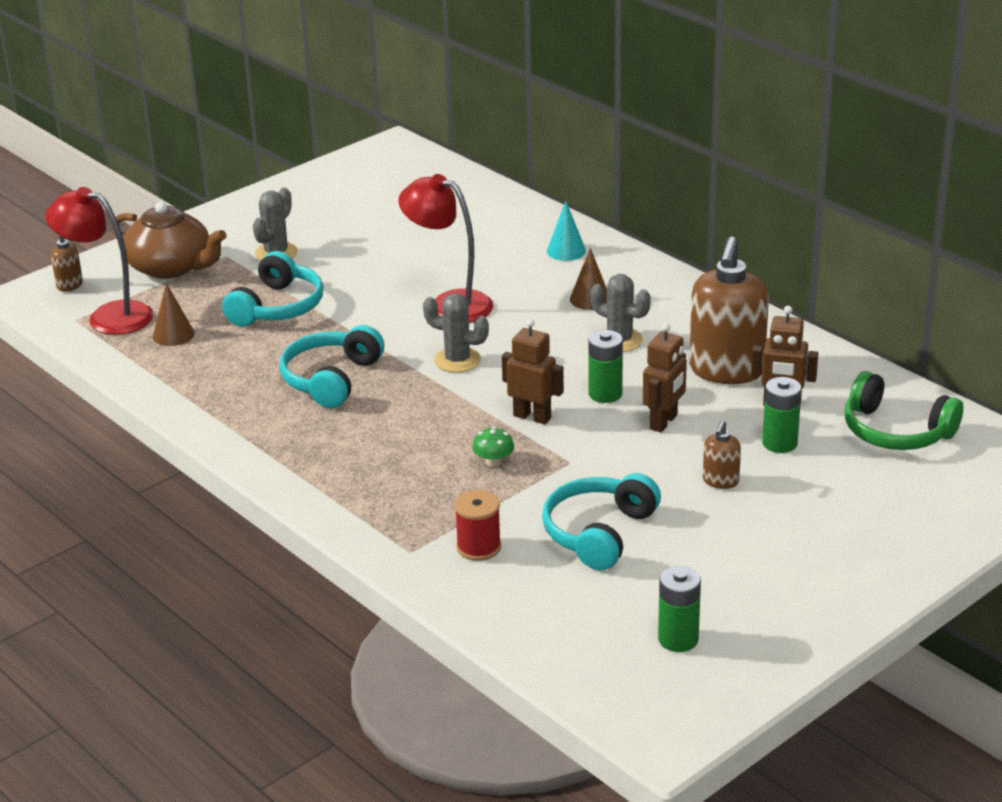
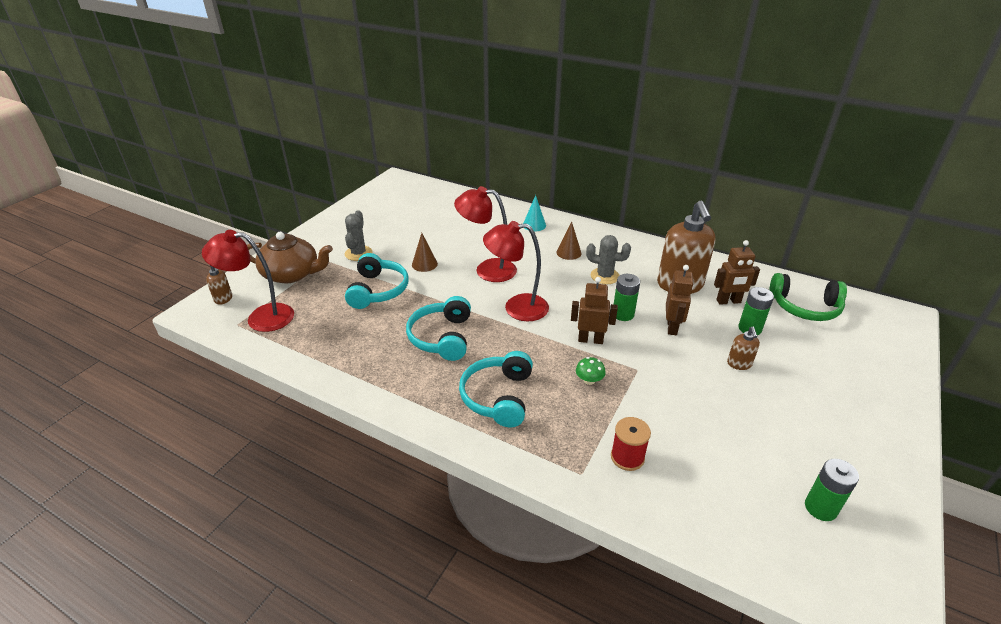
camera: 20 degrees left, 5 degrees up
brown cone [153,283,195,346] -> brown cone moved to [412,233,438,272]
grey cactus [423,294,489,373] -> red lamp [483,221,549,321]
turquoise headphones [542,473,661,570] -> turquoise headphones moved to [459,351,533,427]

